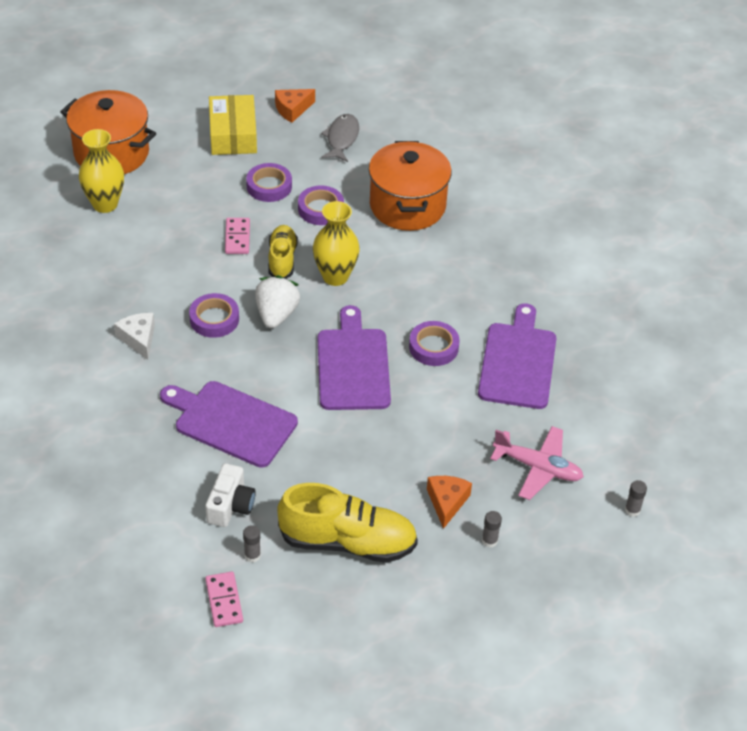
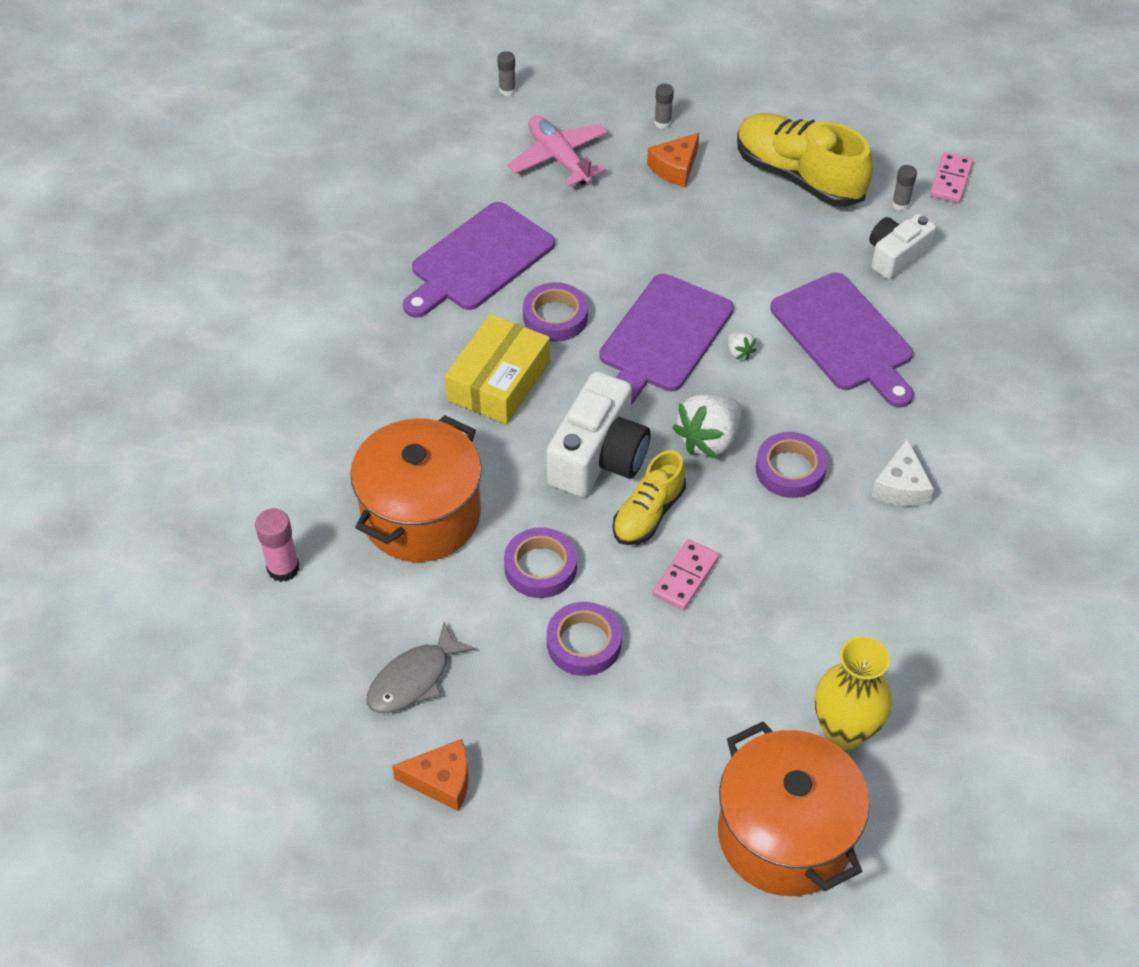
camera: 145 degrees left, 5 degrees up
yellow box [209,95,257,155] -> yellow box moved to [445,314,550,425]
yellow vase [313,201,360,286] -> white camera [546,371,651,497]
none -> pink glue stick [255,508,299,582]
none -> white strawberry [728,332,757,360]

